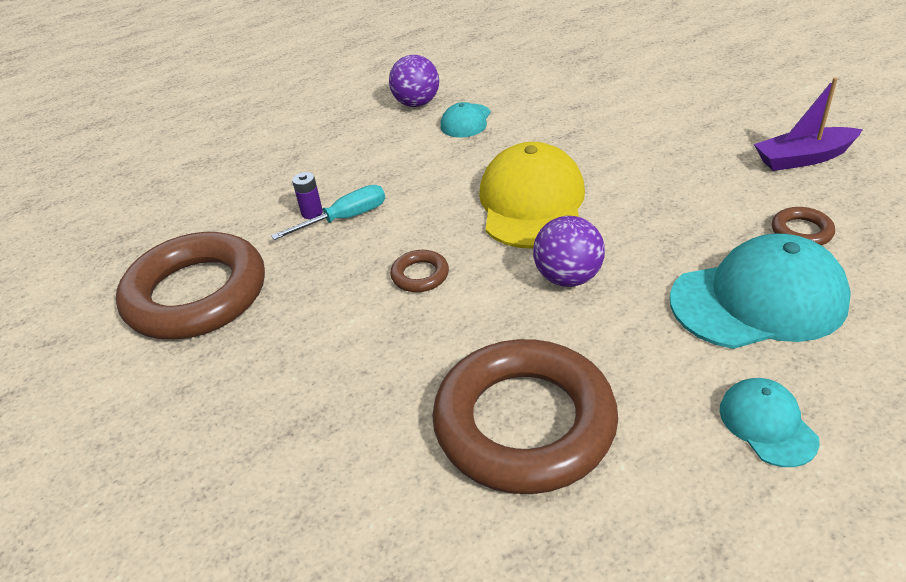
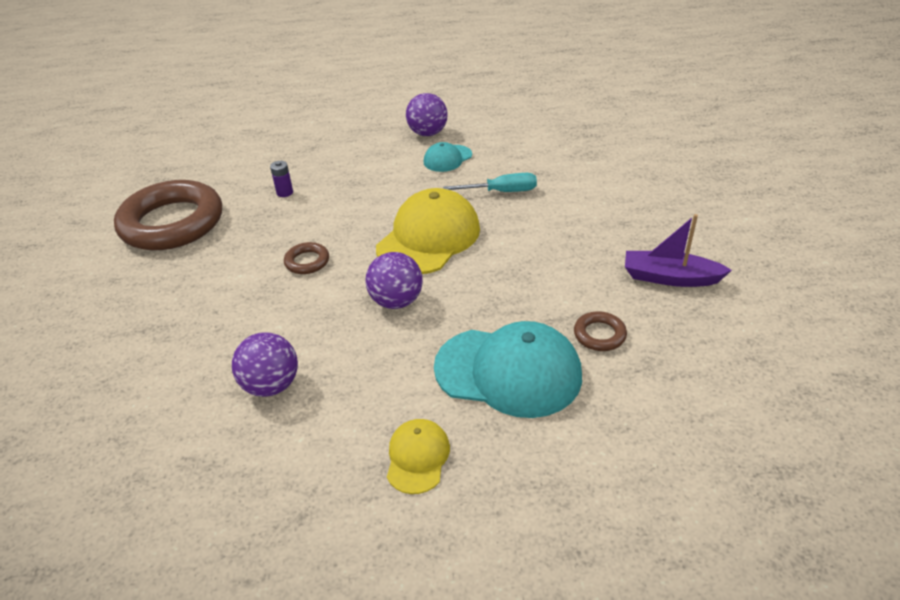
camera: 25 degrees right, 0 degrees up
turquoise screwdriver [271,185,385,240] -> turquoise screwdriver moved to [443,173,537,192]
brown ring [432,339,618,494] -> purple ball [232,332,298,397]
turquoise cap [720,378,820,467] -> yellow cap [387,419,450,494]

